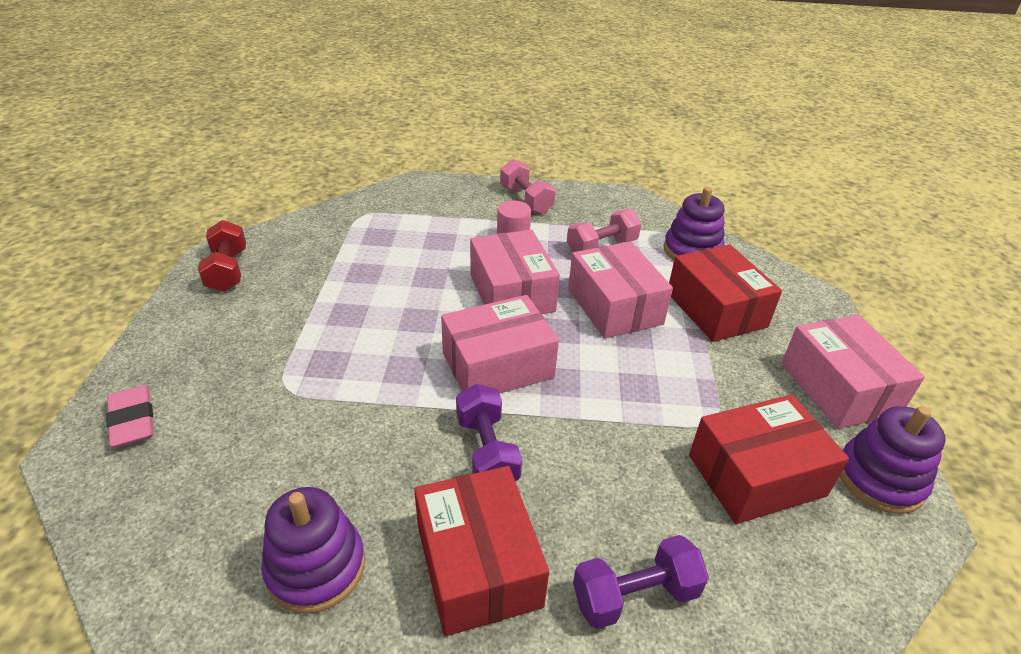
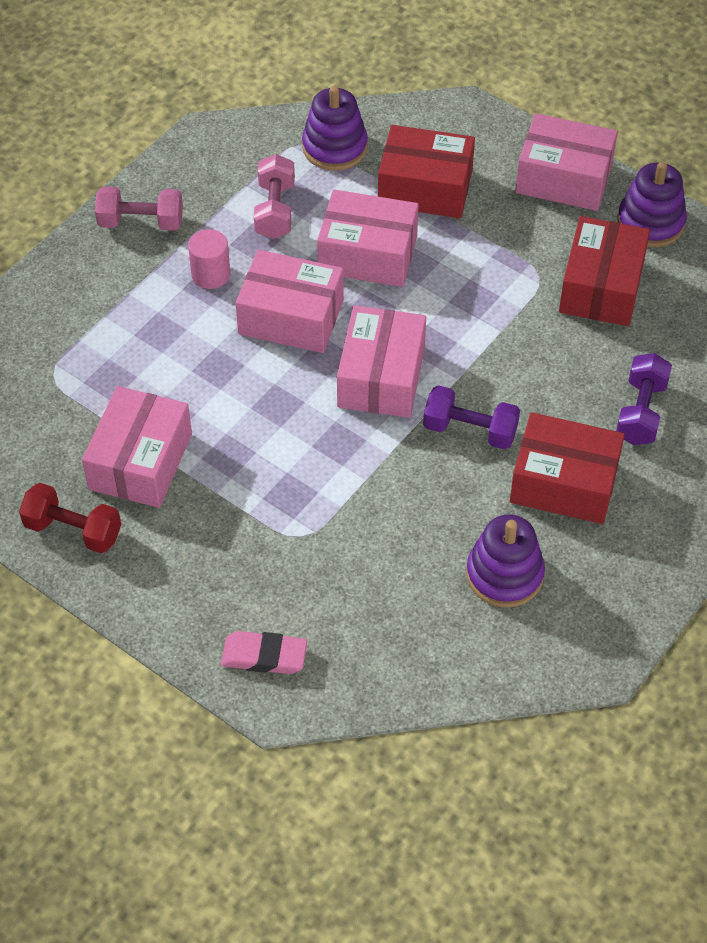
camera: 55 degrees left, 15 degrees up
none -> pink box [82,386,192,508]

